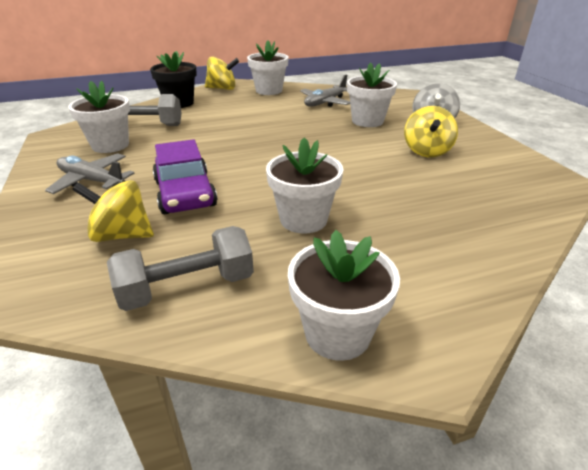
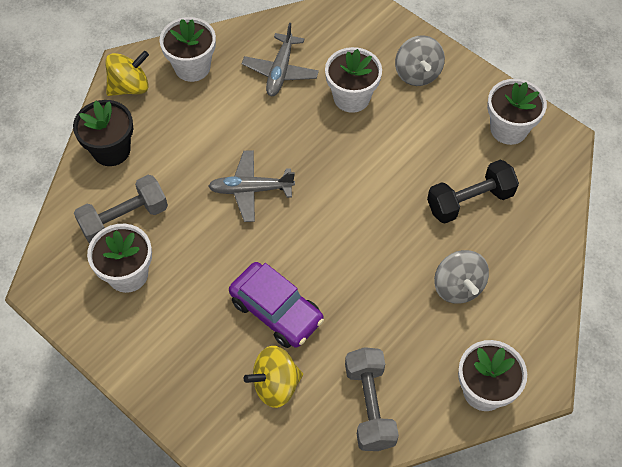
camera: 30 degrees left, 25 degrees up
grey plane [45,153,135,194] -> grey plane moved to [208,150,295,222]
grey dumbbell [107,226,254,311] -> grey dumbbell turned 45 degrees counterclockwise [345,347,399,451]
white flower pot [266,137,344,233] -> white flower pot moved to [487,79,547,145]
yellow spinning top [404,106,458,158] -> none
none -> black dumbbell [427,160,519,224]
none -> grey spinning top [434,250,489,304]

